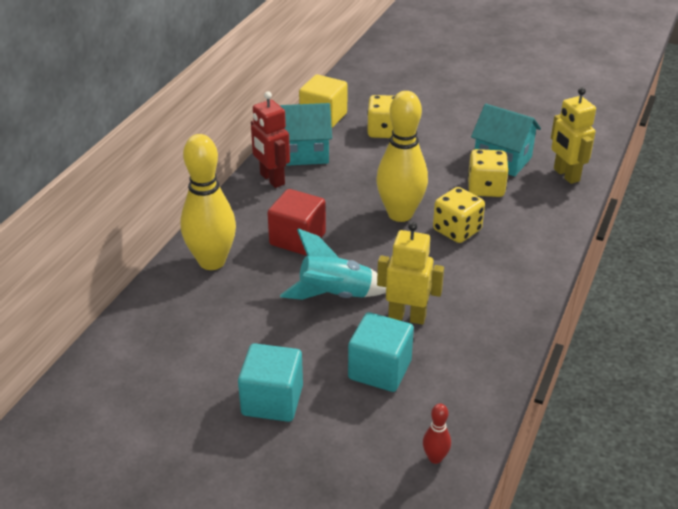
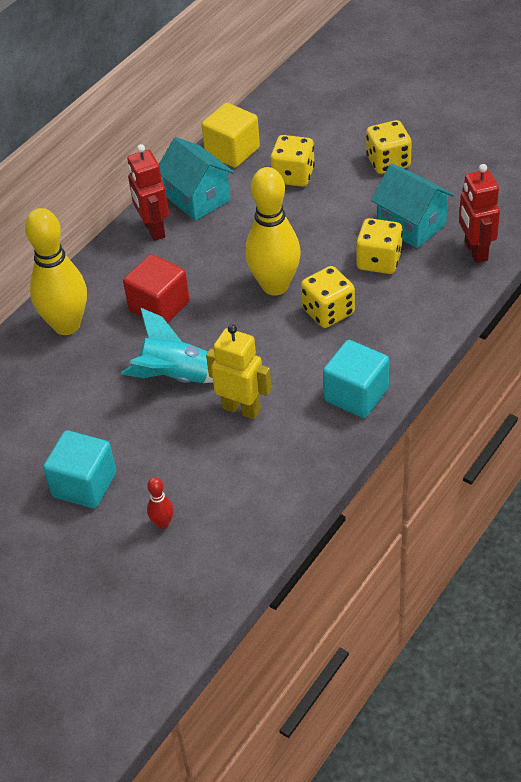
camera: 15 degrees right, 10 degrees up
turquoise house [279,103,332,166] -> turquoise house turned 45 degrees clockwise [159,137,234,221]
turquoise cube [348,312,414,392] -> turquoise cube moved to [323,340,389,418]
red bowling pin [423,404,451,464] -> red bowling pin moved to [147,477,174,529]
yellow robot [551,87,596,184] -> red robot [459,164,500,263]
none -> yellow dice [366,120,412,174]

